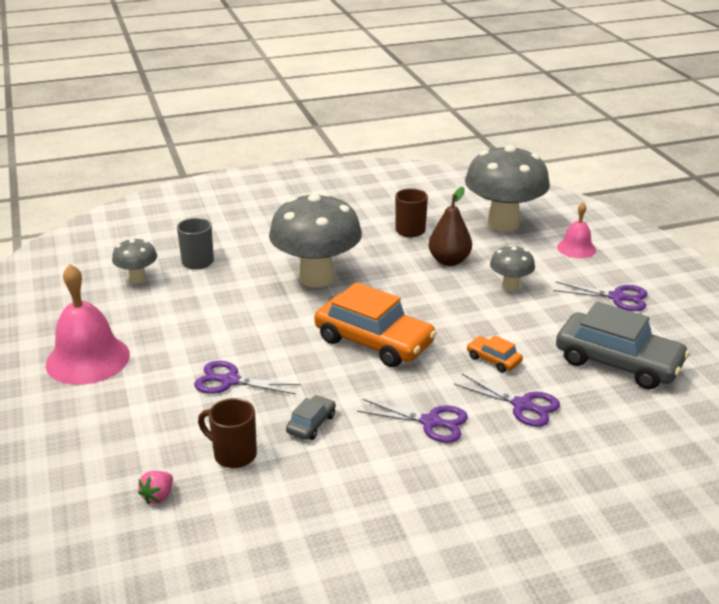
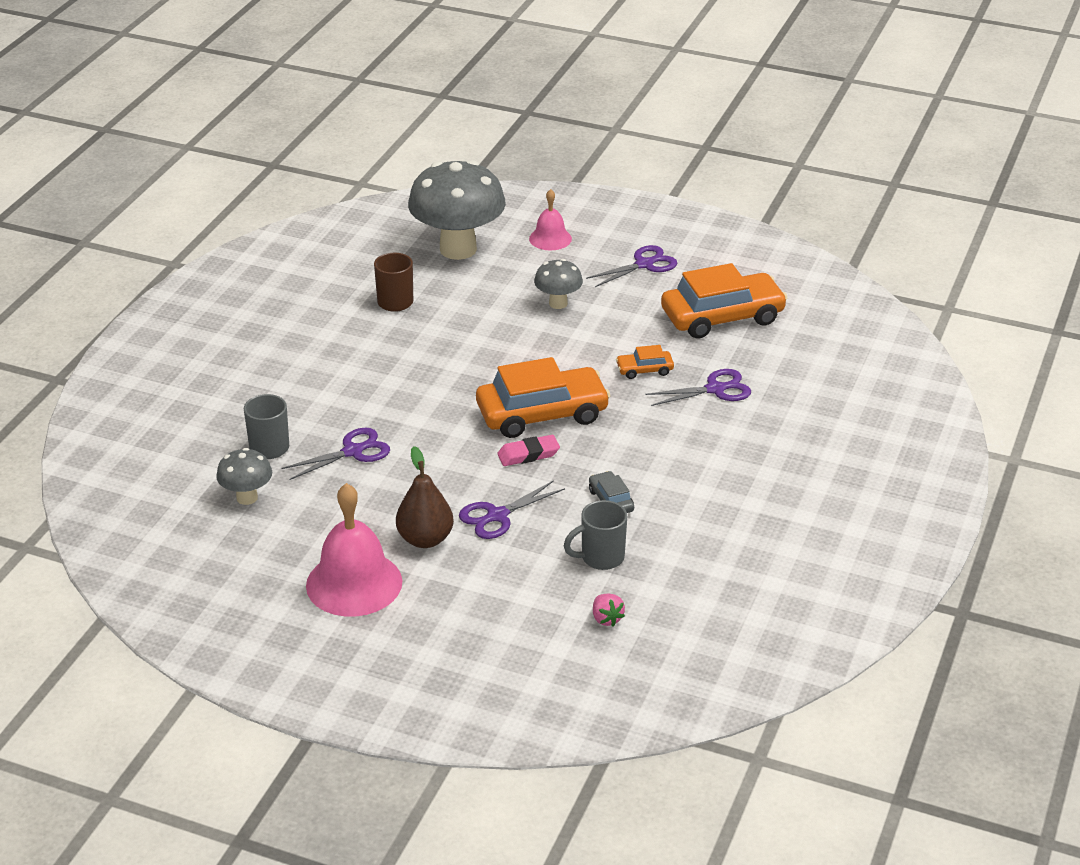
camera: 50 degrees left, 5 degrees up
brown mug [198,398,257,468] -> grey mug [564,500,627,570]
grey mushroom [269,193,362,288] -> none
purple scissors [357,399,468,443] -> purple scissors moved to [281,428,390,480]
brown pear [429,187,472,266] -> brown pear moved to [396,446,454,548]
grey car [556,301,690,390] -> orange car [661,263,787,338]
none -> pink eraser [497,435,560,466]

